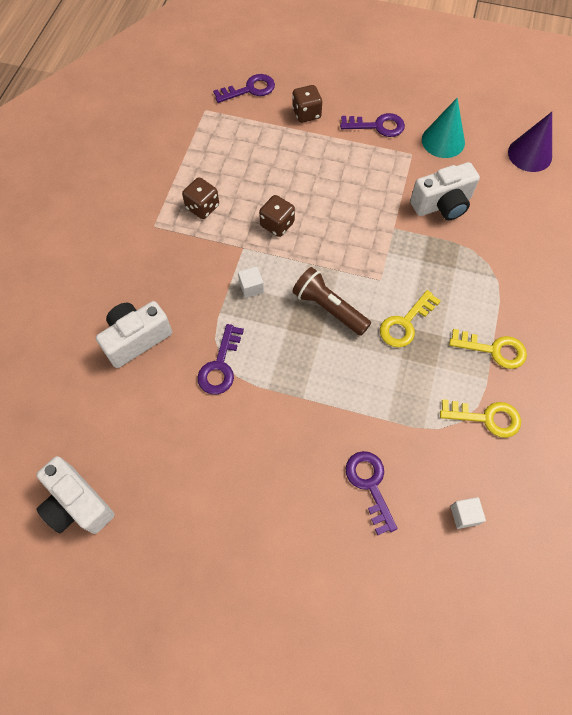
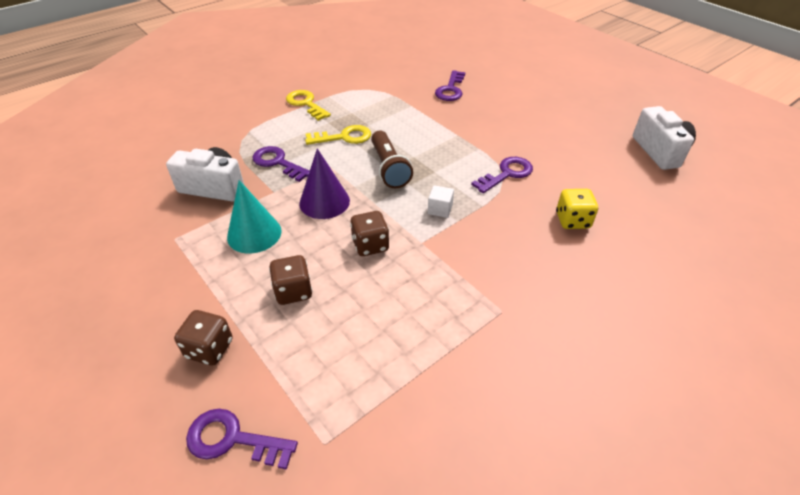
camera: 145 degrees left, 20 degrees down
white camera [96,301,172,368] -> yellow dice [556,189,598,229]
brown dice [182,177,219,219] -> brown dice moved to [269,255,312,305]
purple key [340,113,405,137] -> purple key moved to [252,146,310,182]
turquoise cone [422,98,465,158] -> turquoise cone moved to [227,180,282,253]
yellow key [440,399,521,438] -> none
white cube [451,497,486,529] -> none
purple cone [508,112,552,172] -> purple cone moved to [299,148,350,219]

